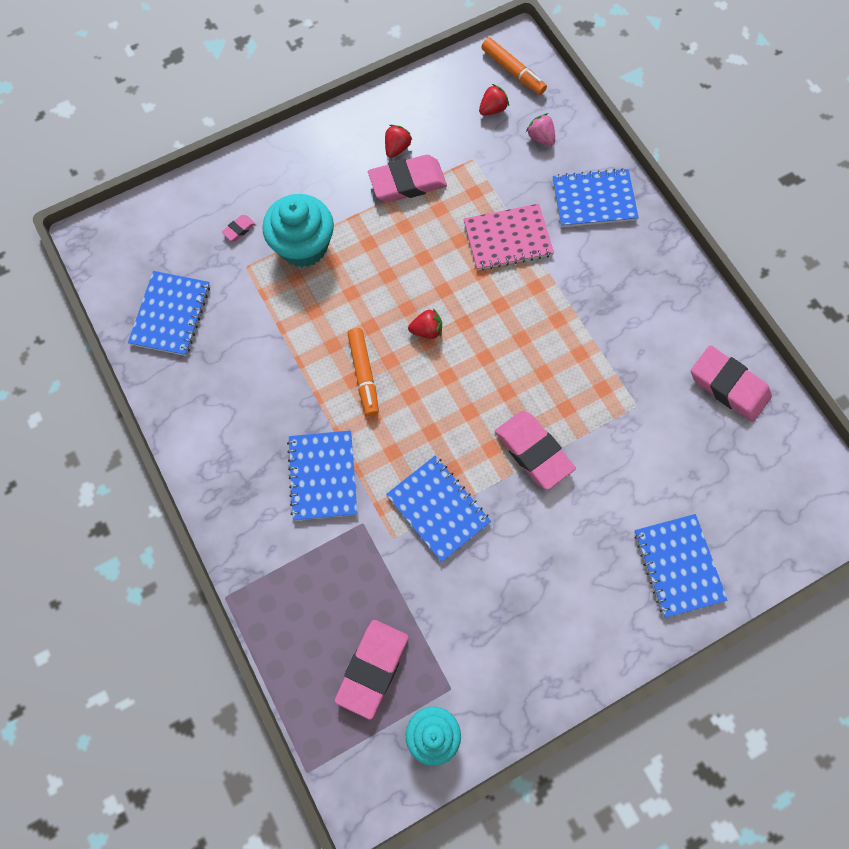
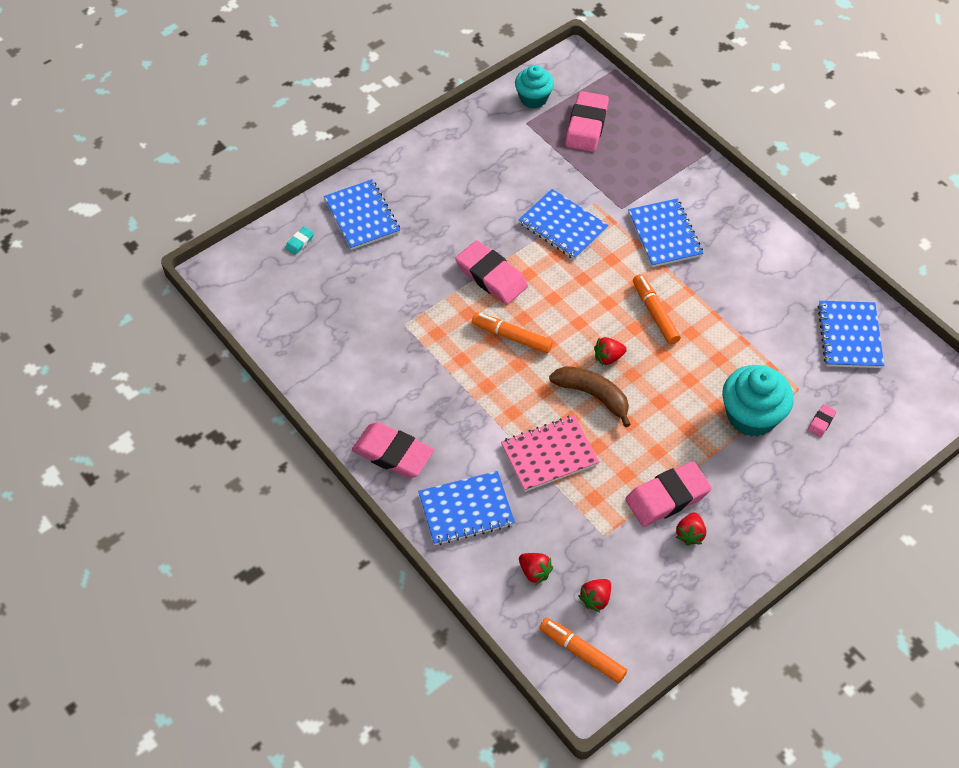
camera: 170 degrees right, 15 degrees down
pink strawberry [526,113,555,146] -> red strawberry [519,553,553,585]
pink eraser [691,345,772,422] -> pink eraser moved to [352,422,434,478]
none -> turquoise eraser [285,227,314,255]
none -> orange marker [472,312,553,354]
none -> brown banana [549,366,631,427]

